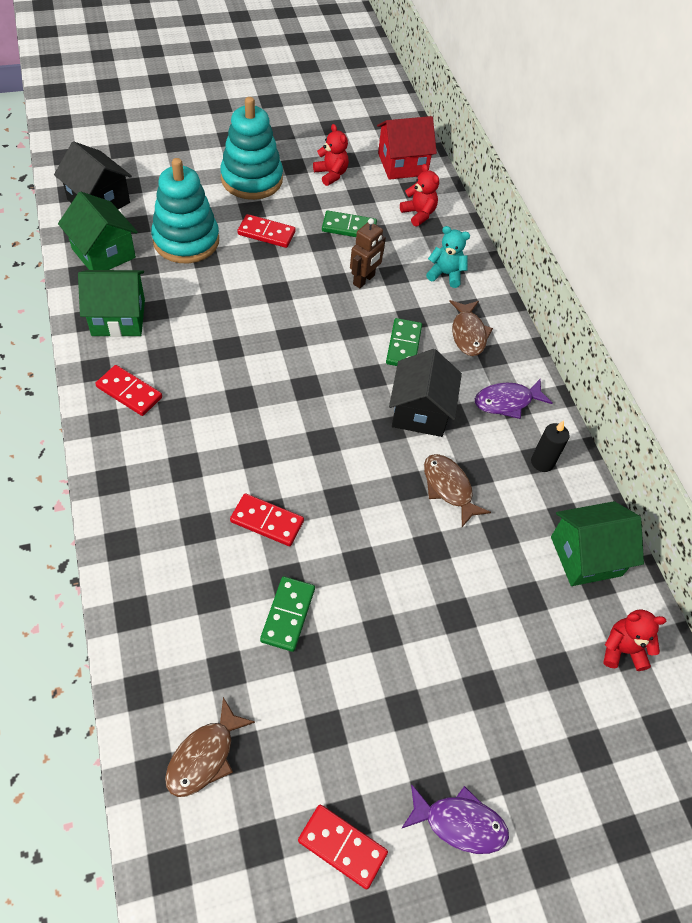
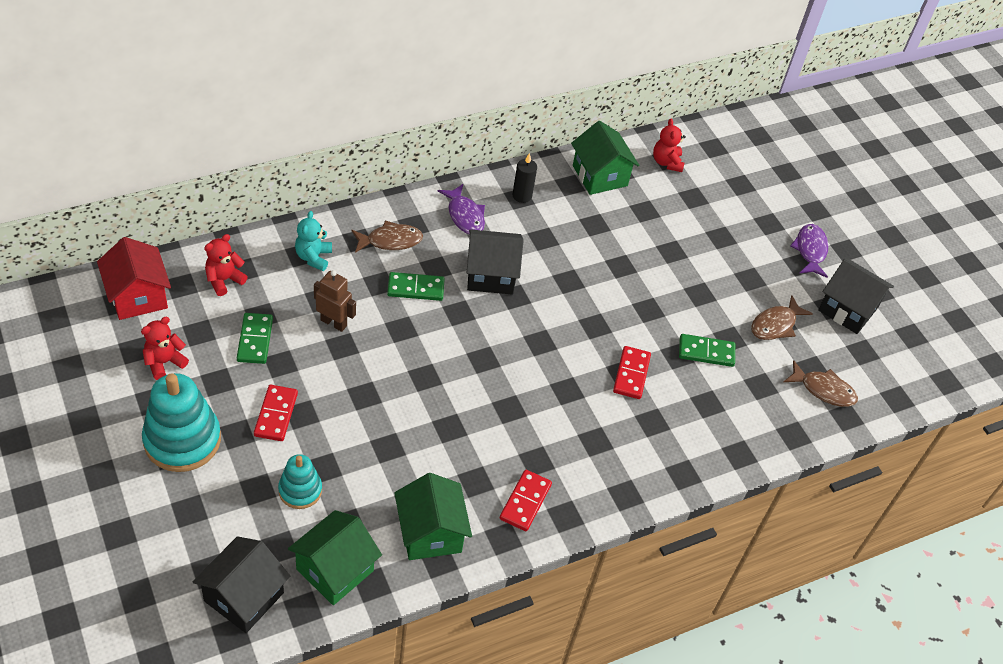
camera: 100 degrees left, 5 degrees down
turquoise stacking toy [151,158,219,263] -> turquoise stacking toy [278,454,322,509], size x0.56
red domino [298,805,388,889] -> black house [818,259,894,334]
brown fish [424,454,491,527] -> brown fish moved to [751,295,813,340]

